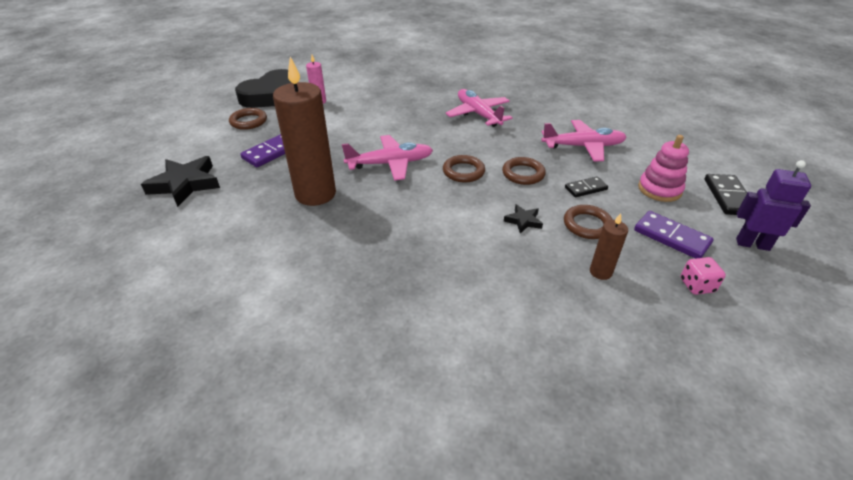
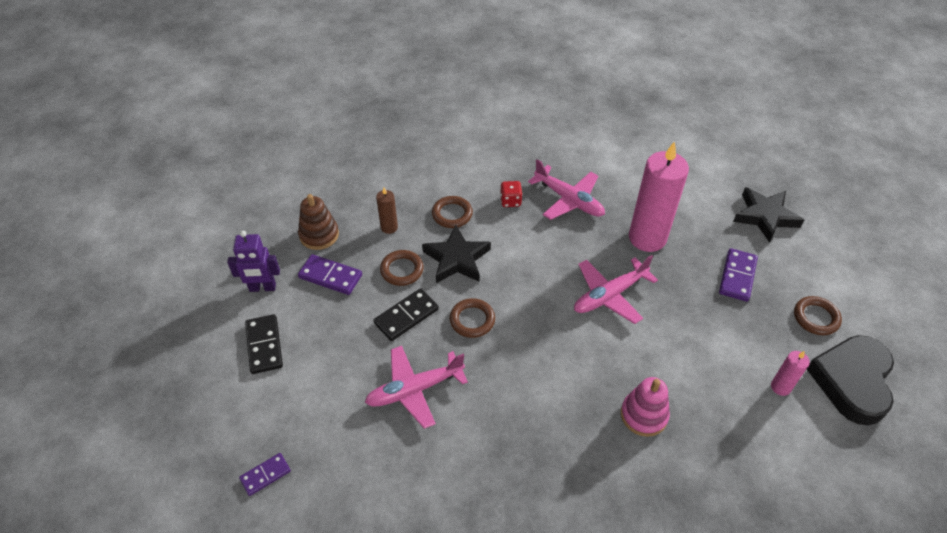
camera: 160 degrees right, 10 degrees up
brown candle [273,57,336,206] -> pink candle [629,141,689,252]
brown ring [443,155,485,182] -> brown ring moved to [432,196,473,228]
pink plane [446,89,513,127] -> pink plane moved to [528,159,605,220]
black star [504,204,543,234] -> black star [422,225,491,283], size x2.01
black domino [565,176,608,197] -> black domino [373,288,439,341], size x1.53
pink stacking toy [638,135,689,202] -> pink stacking toy moved to [621,377,670,437]
pink dice [680,257,726,295] -> brown stacking toy [298,194,339,250]
none -> purple domino [239,453,291,496]
none -> red dice [500,181,522,207]

